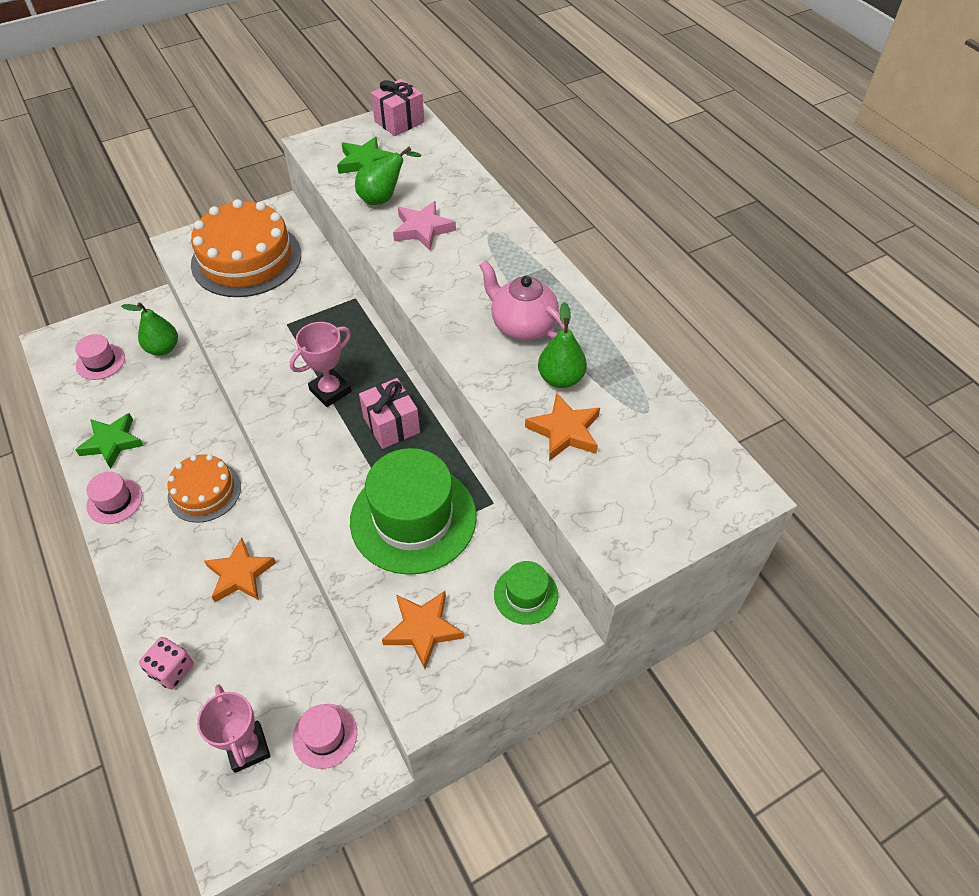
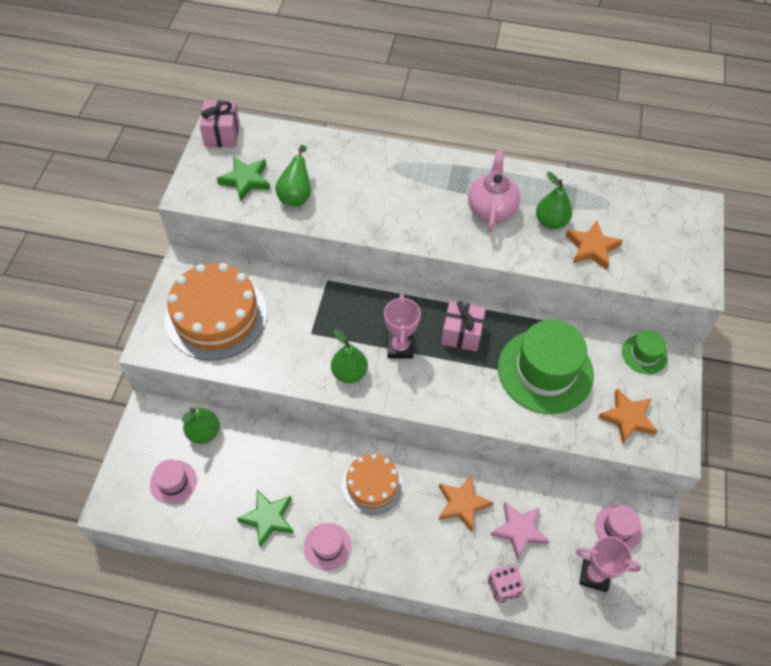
camera: 50 degrees left, 5 degrees up
pink star [393,201,456,250] -> pink star moved to [490,502,549,560]
pink teapot [479,260,569,341] -> pink teapot turned 105 degrees clockwise [468,151,520,232]
none -> green pear [331,329,368,383]

